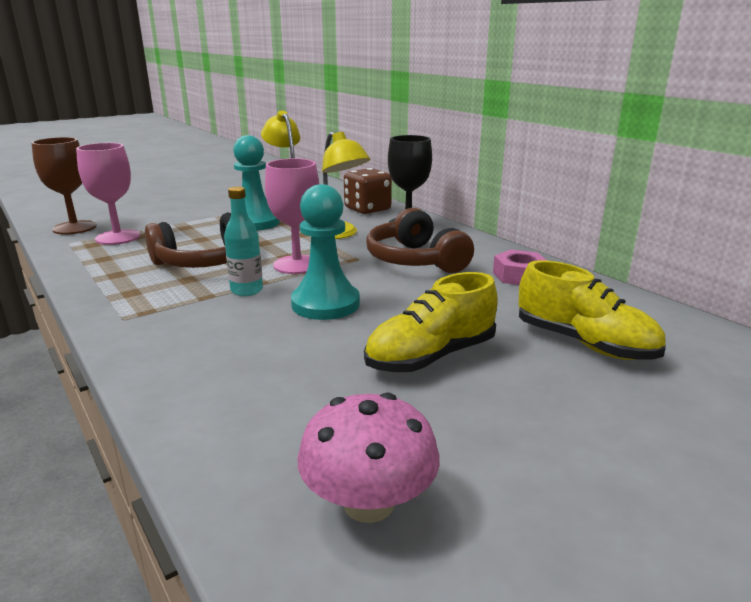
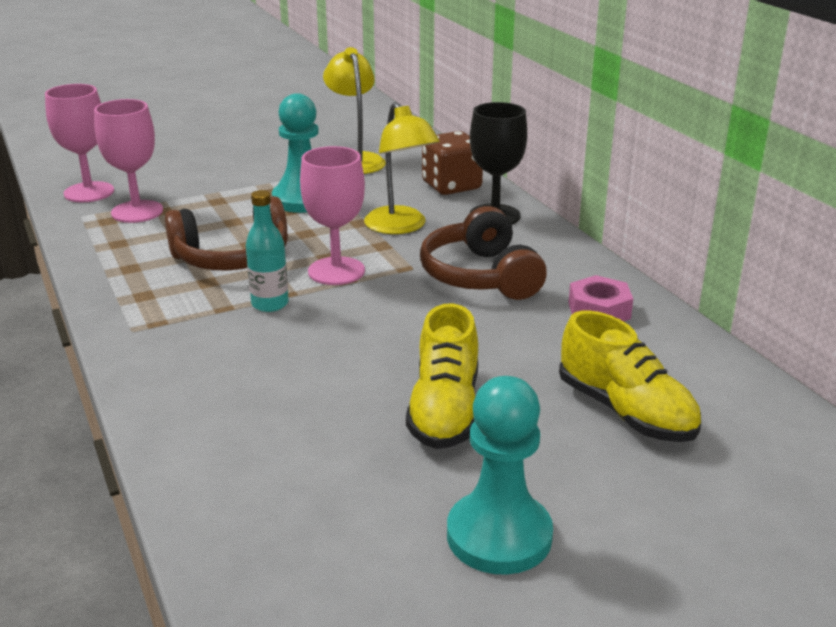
camera: 10 degrees right, 5 degrees up
brown goblet [31,137,97,235] -> pink goblet [45,84,114,202]
turquoise pawn [291,184,360,320] -> turquoise pawn moved to [447,376,553,575]
pink mushroom [298,393,440,523] -> none
yellow shoe [364,272,498,372] -> yellow shoe turned 60 degrees counterclockwise [406,303,478,449]

